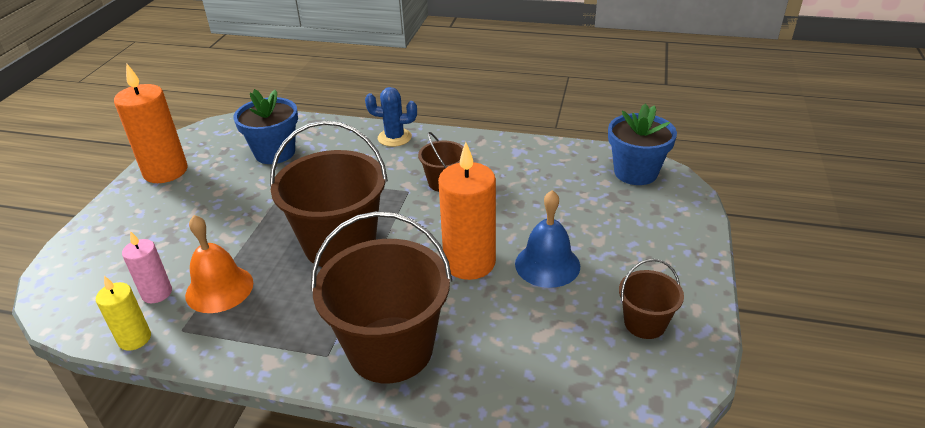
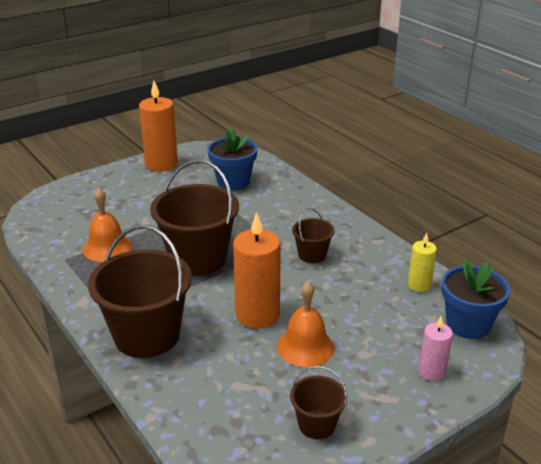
camera: 40 degrees right, 5 degrees down
yellow candle [96,276,151,351] -> yellow candle moved to [408,233,437,292]
pink candle [122,231,172,303] -> pink candle moved to [419,316,453,381]
blue cactus [365,87,417,147] -> none
blue bell [515,190,580,288] -> orange bell [277,281,335,367]

